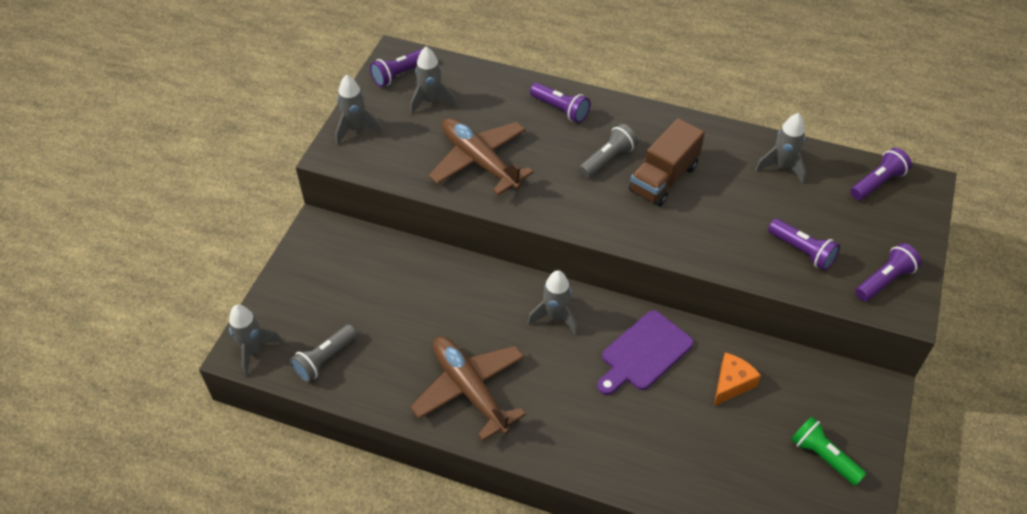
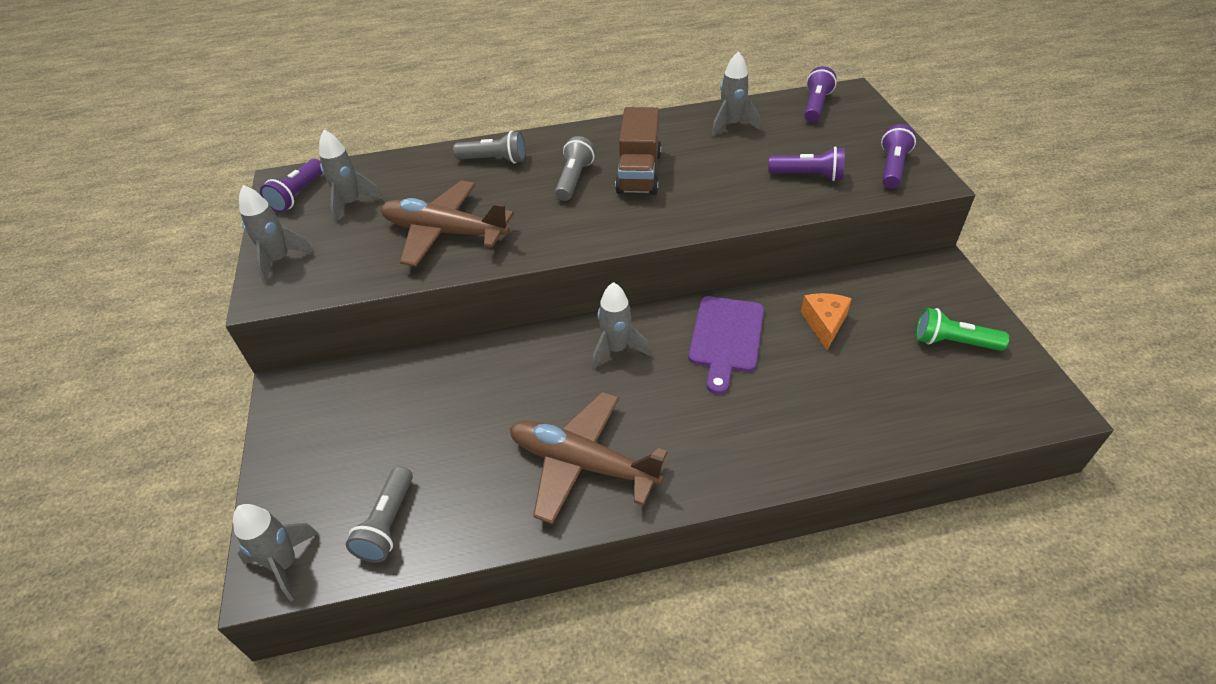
camera: 30 degrees left, 5 degrees down
purple flashlight [530,83,591,123] -> grey flashlight [453,131,525,163]

